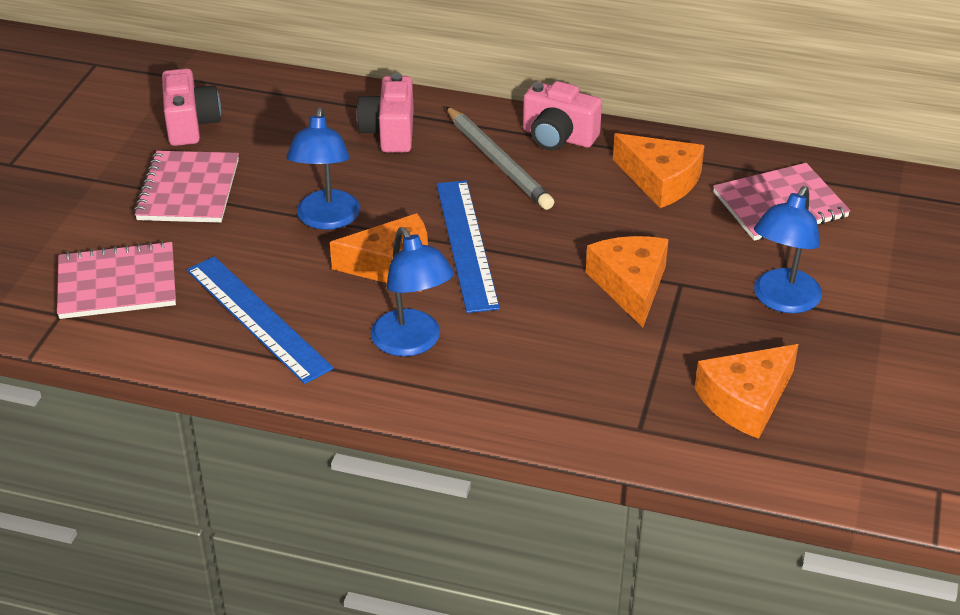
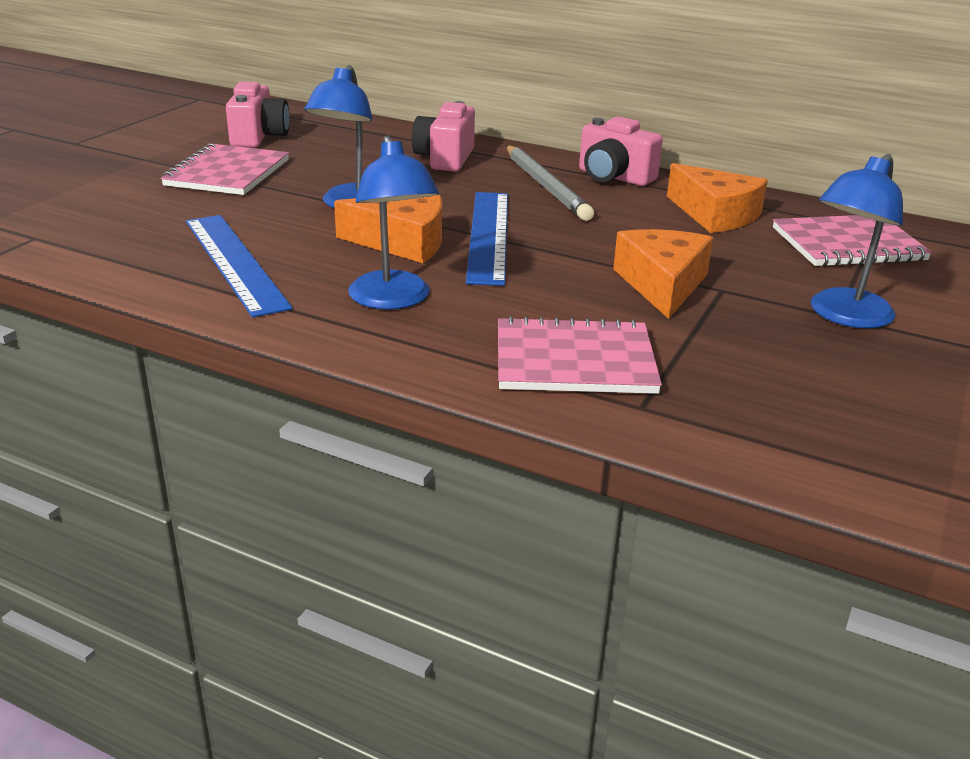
camera: 10 degrees right, 10 degrees down
pink notebook [57,241,176,319] -> pink notebook moved to [498,316,662,394]
orange cheese [695,344,798,439] -> none

